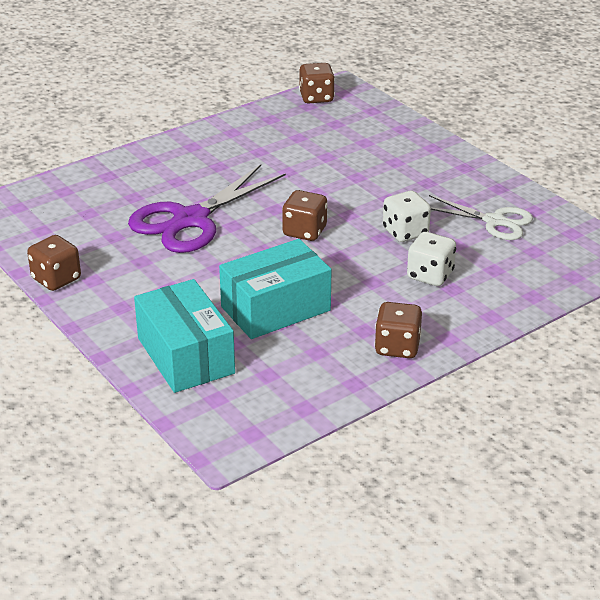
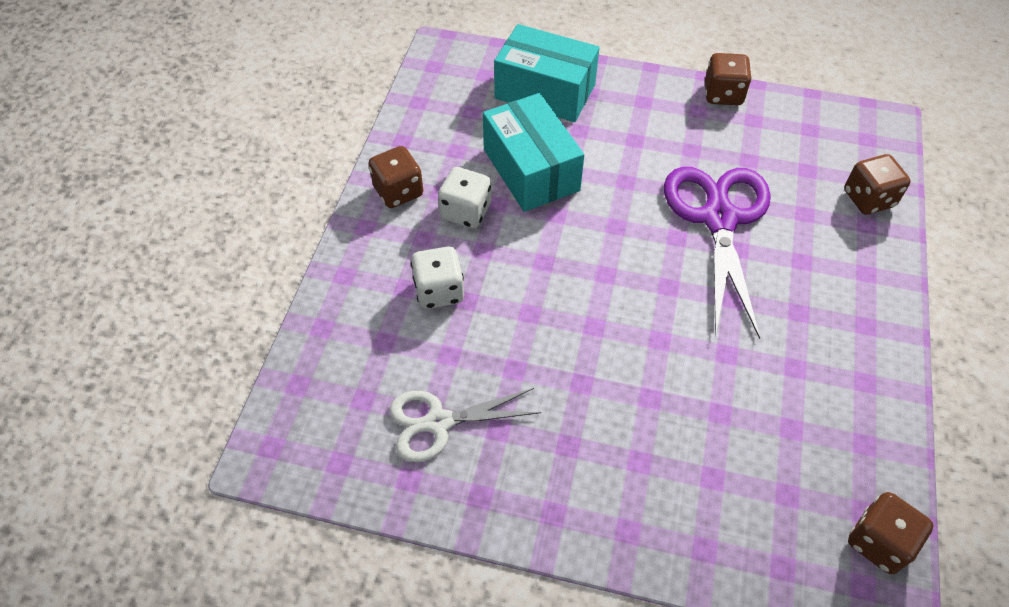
camera: 140 degrees right, 20 degrees up
turquoise box [219,239,332,339] -> turquoise box turned 45 degrees counterclockwise [483,93,584,212]
brown dice [282,190,328,241] -> brown dice moved to [844,154,911,215]
white dice [383,191,431,242] -> white dice moved to [438,167,491,229]

